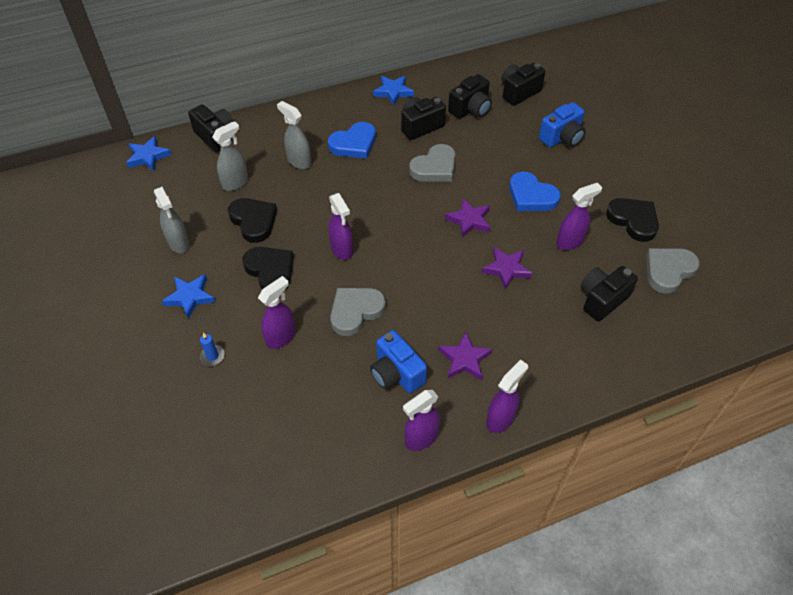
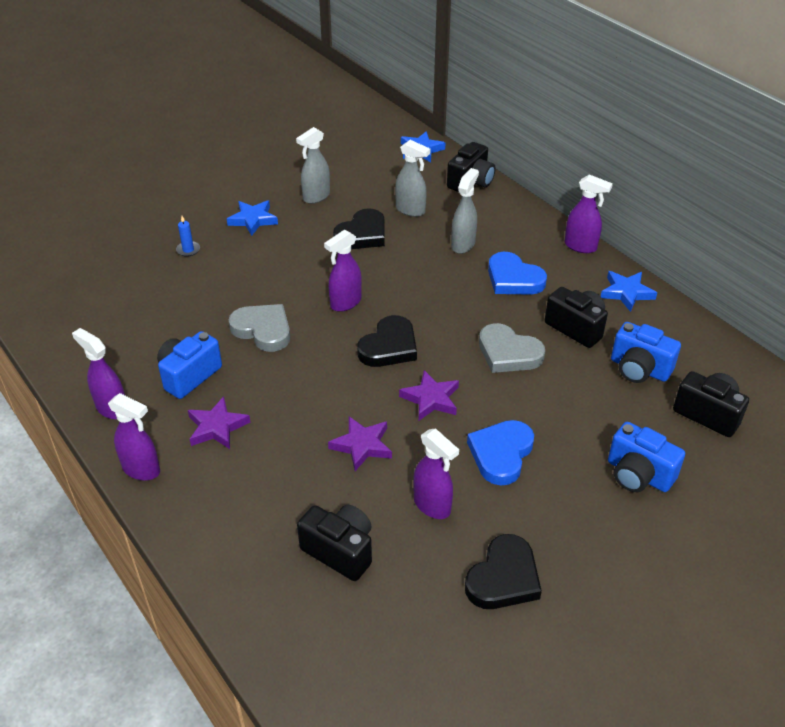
camera: 75 degrees right, 10 degrees down
black heart [242,247,294,292] -> black heart moved to [357,315,417,367]
purple spray bottle [258,276,296,349] -> purple spray bottle moved to [564,174,613,253]
black camera [448,74,492,119] -> blue camera [611,322,681,383]
grey heart [646,248,700,294] -> none

